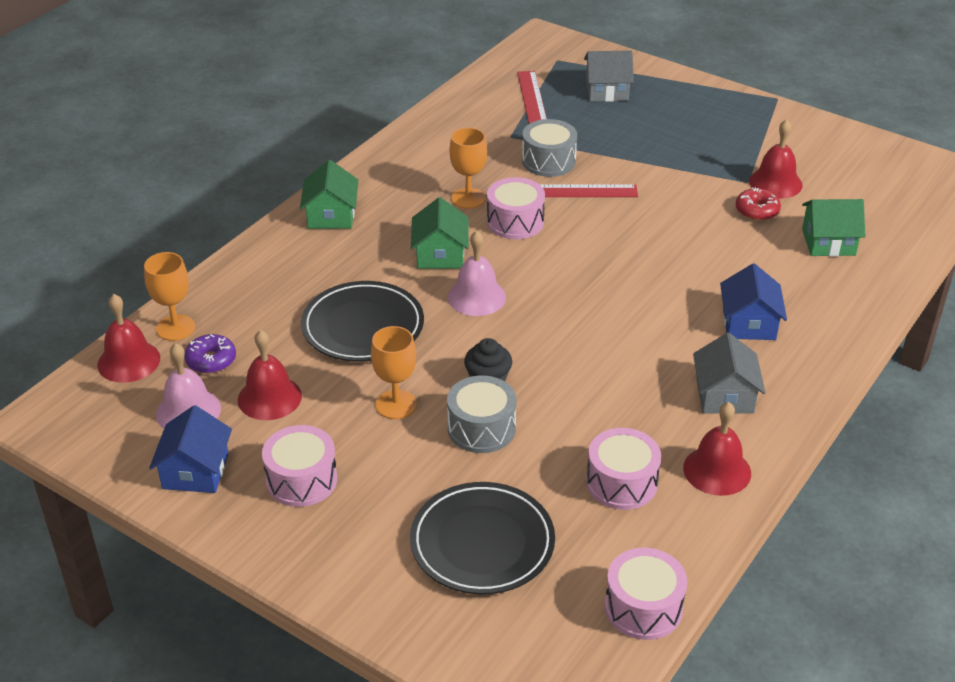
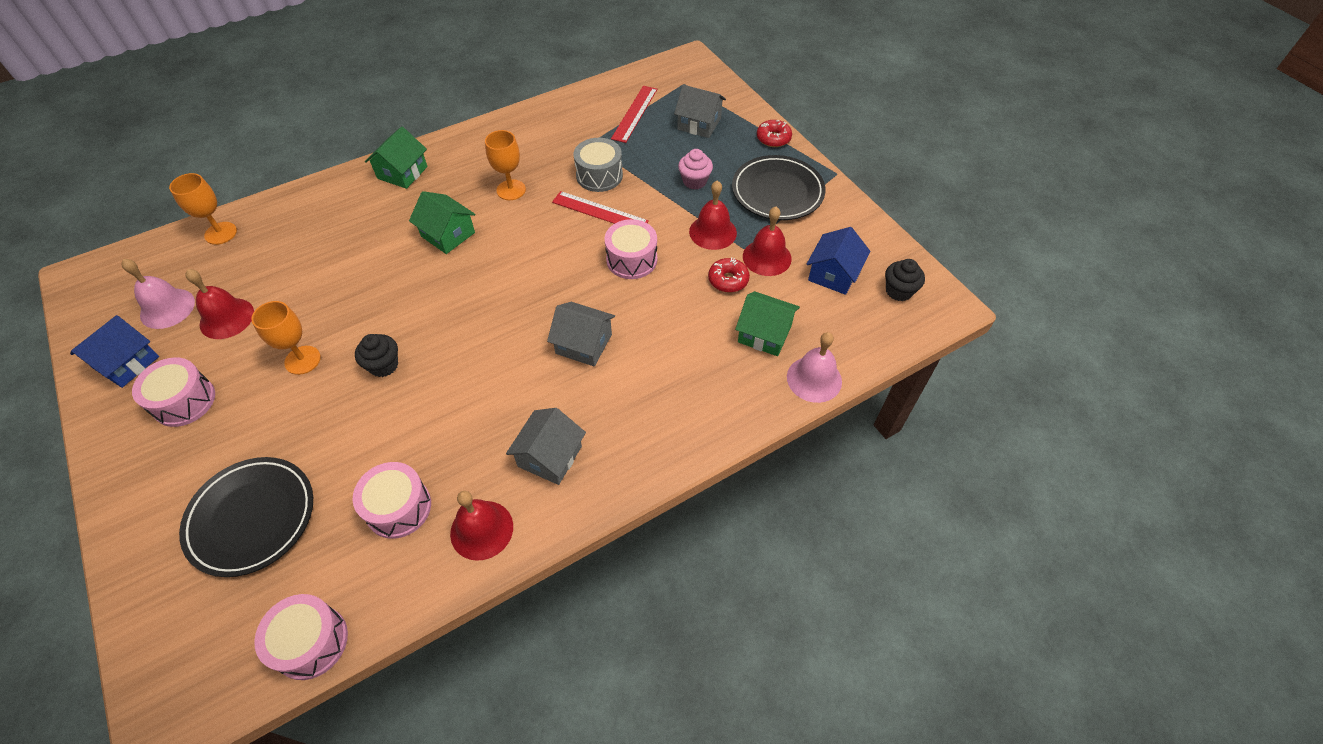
camera: 25 degrees right, 15 degrees up
red bell [97,294,160,383] -> red bell moved to [689,180,737,250]
purple donut [184,334,236,374] -> none
black plate [301,281,424,362] -> black plate moved to [732,155,826,220]
green house [411,197,469,269] -> green house turned 75 degrees counterclockwise [409,191,476,254]
pink bell [447,231,506,316] -> pink bell moved to [787,332,842,403]
grey drum [447,375,516,453] -> none
pink drum [487,177,545,239] -> pink drum moved to [604,219,657,279]
blue house [720,263,787,340] -> blue house moved to [807,227,870,295]
none -> grey house [547,302,615,367]
none -> pink cupcake [678,149,713,190]
none -> red donut [757,120,792,147]
none -> black cupcake [885,259,925,301]

